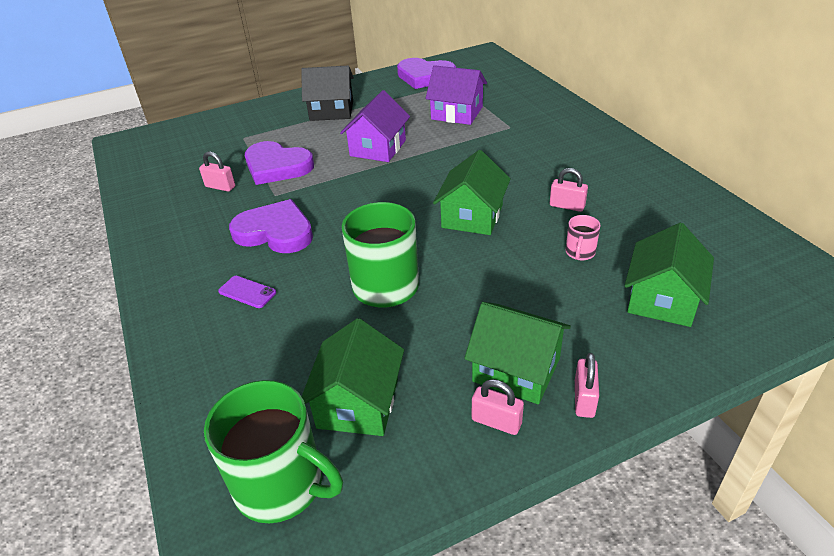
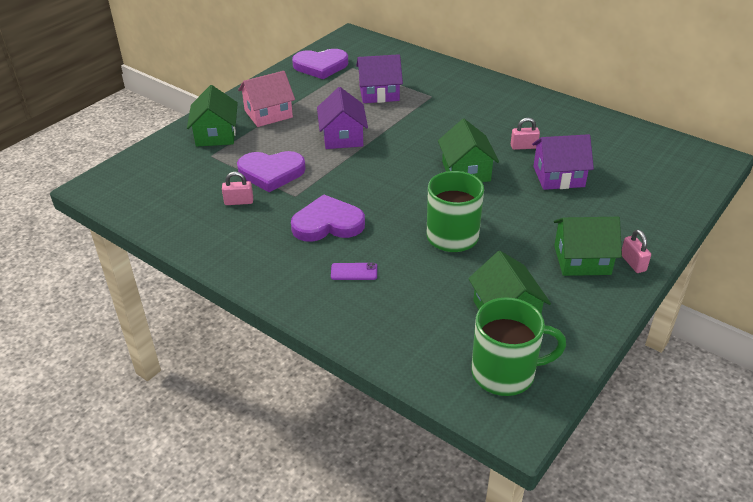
camera: 30 degrees left, 0 degrees up
black house [301,66,354,121] -> pink house [238,71,295,127]
pink padlock [472,379,524,435] -> none
pink mug [566,215,600,260] -> purple house [532,134,594,190]
green house [624,223,714,327] -> green house moved to [187,85,238,147]

